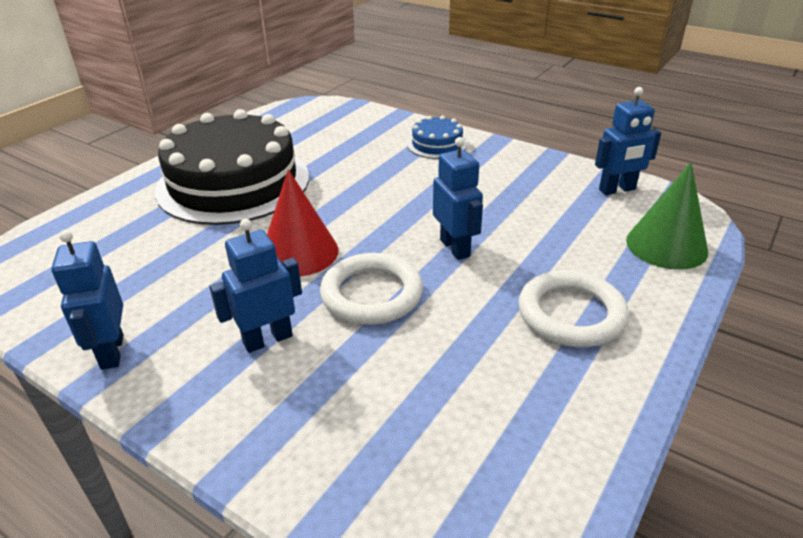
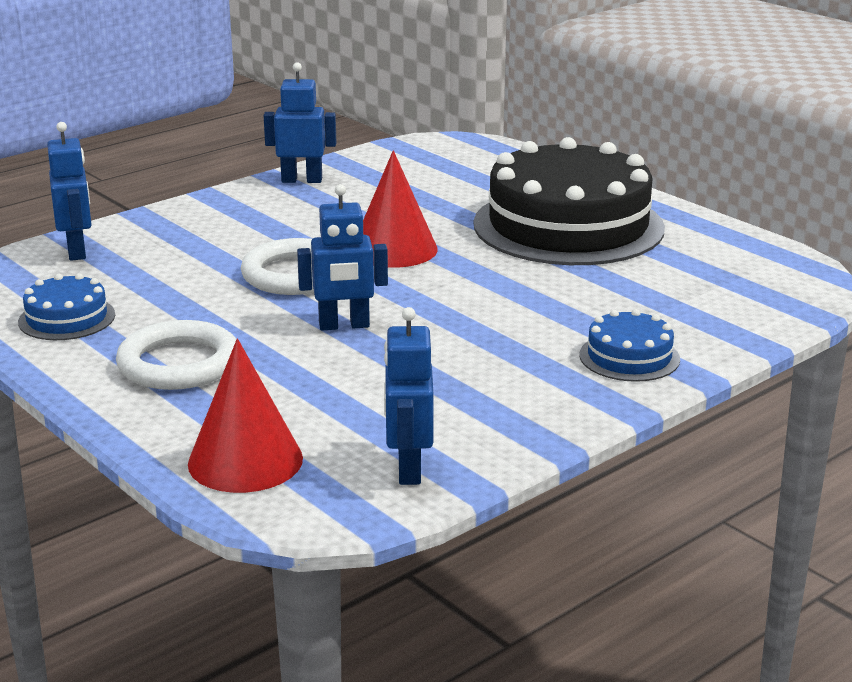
camera: 105 degrees right, 10 degrees down
blue robot [209,219,302,353] -> blue robot moved to [47,122,92,261]
green cone [626,162,708,270] -> red cone [188,338,303,493]
none -> blue cake [18,273,115,340]

